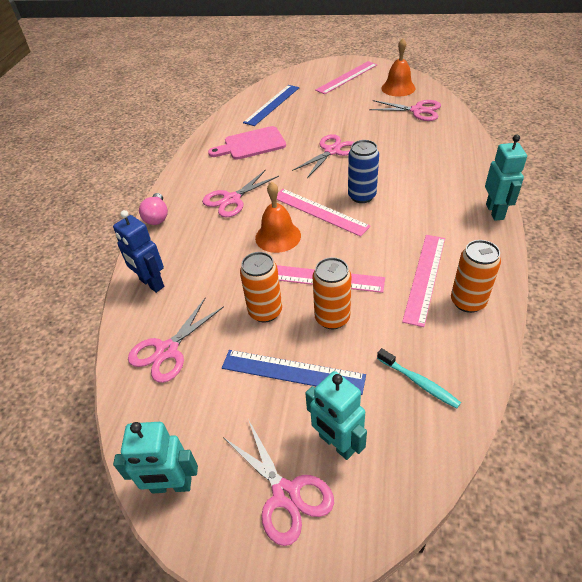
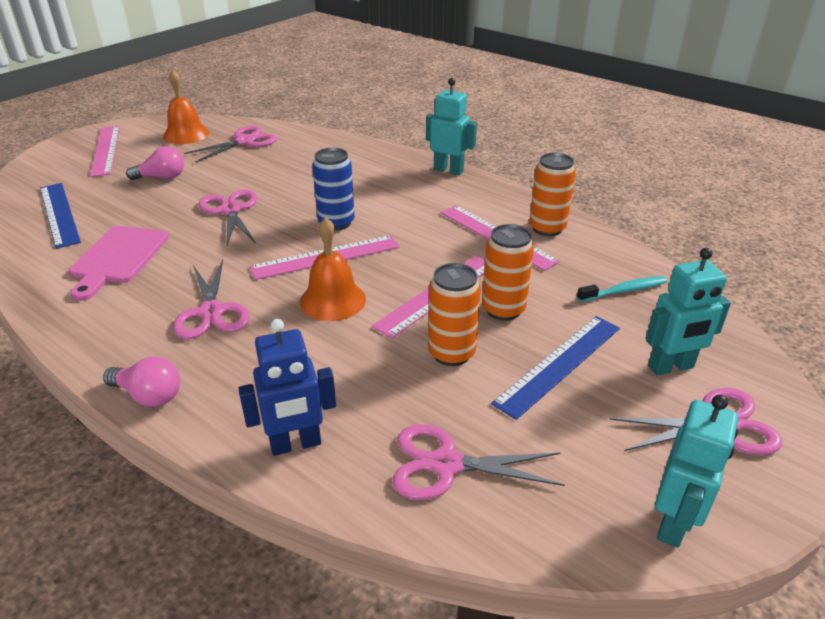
camera: 65 degrees left, 10 degrees down
pink scissors [128,298,224,383] -> pink scissors turned 120 degrees clockwise [392,424,565,500]
none -> pink light bulb [126,146,184,180]

